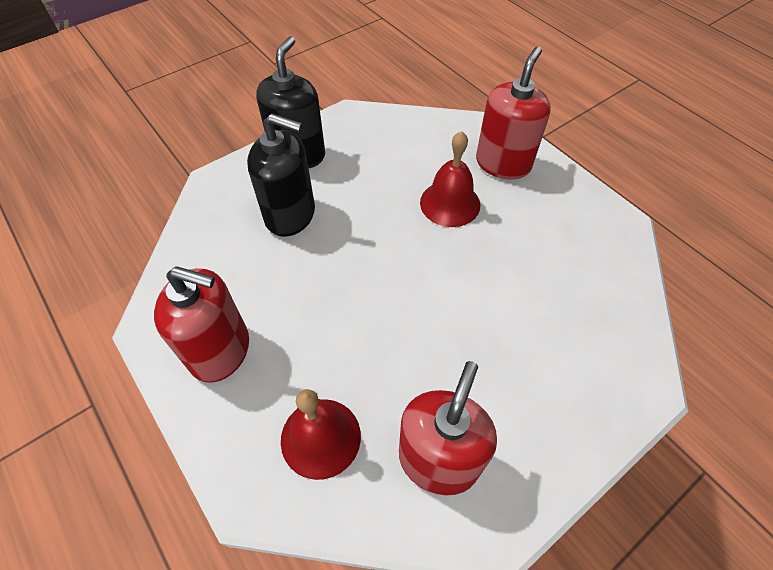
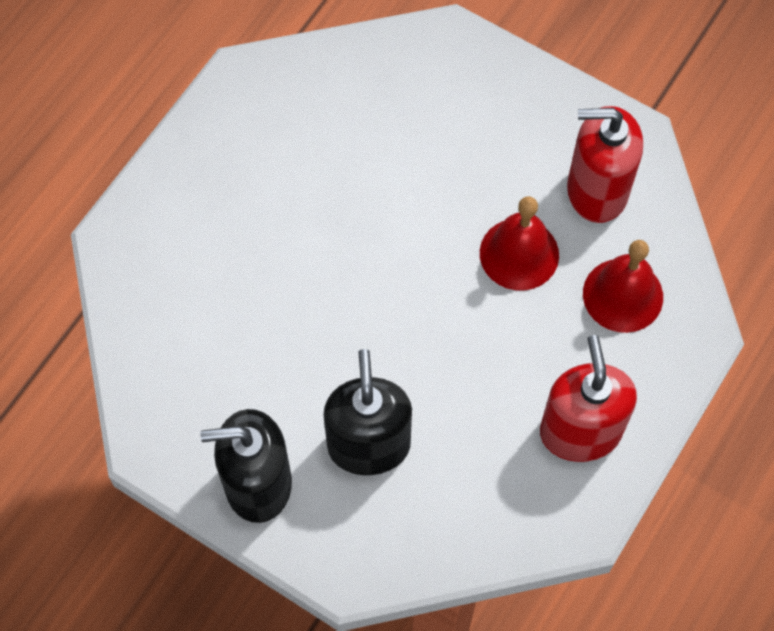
camera: 110 degrees left, 10 degrees up
red bell [420,131,480,227] -> red bell moved to [480,196,559,290]
red soap dispenser [476,46,551,179] -> none

